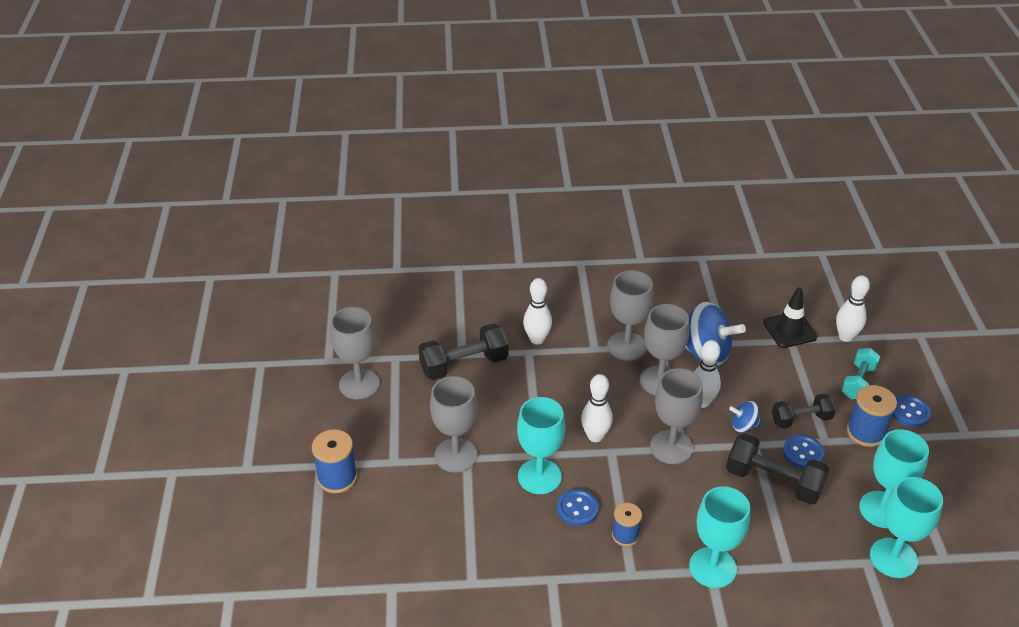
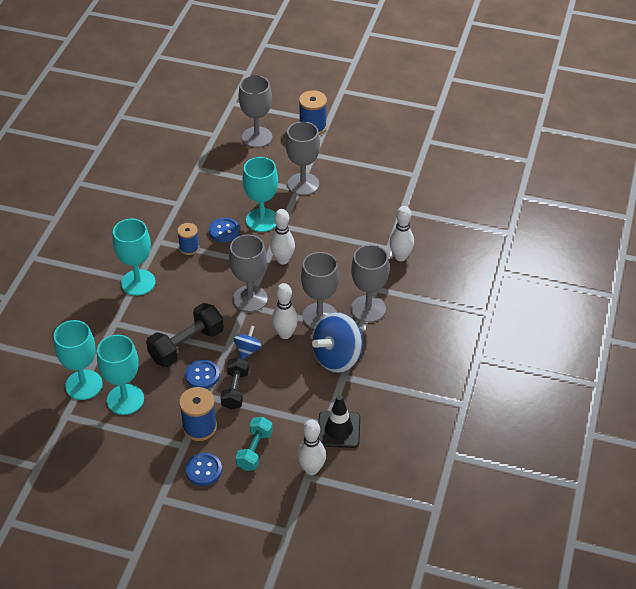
camera: 110 degrees right, 5 degrees up
grey goblet [330,307,380,400] -> grey goblet moved to [239,75,272,148]
black dumbbell [418,323,508,380] -> none
turquoise dumbbell [841,348,880,399] -> turquoise dumbbell turned 60 degrees clockwise [235,417,273,471]

